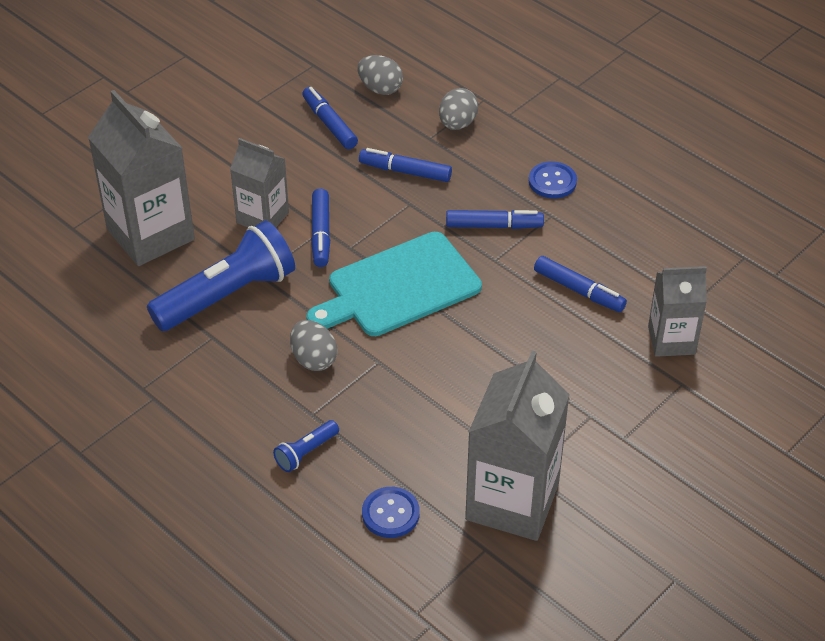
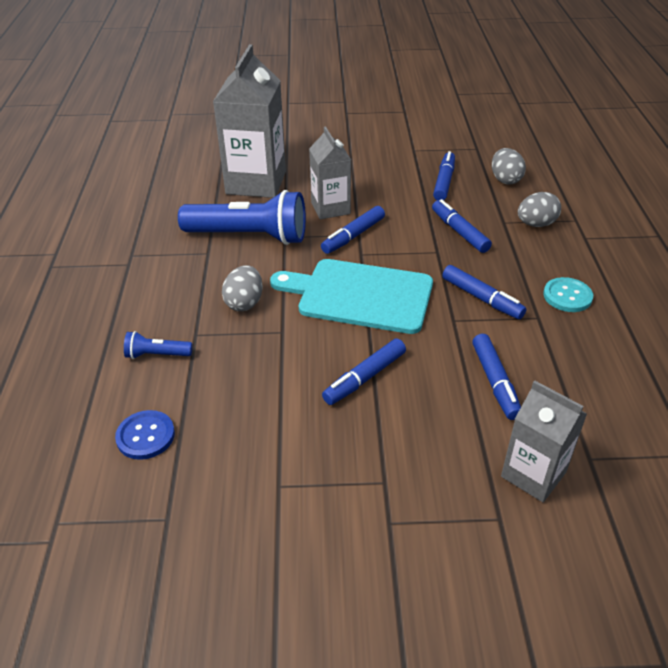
camera: 45 degrees right, 5 degrees down
grey carton [465,351,570,541] -> none
blue button [529,161,577,199] -> turquoise button [543,277,593,312]
none -> blue marker [322,339,406,405]

